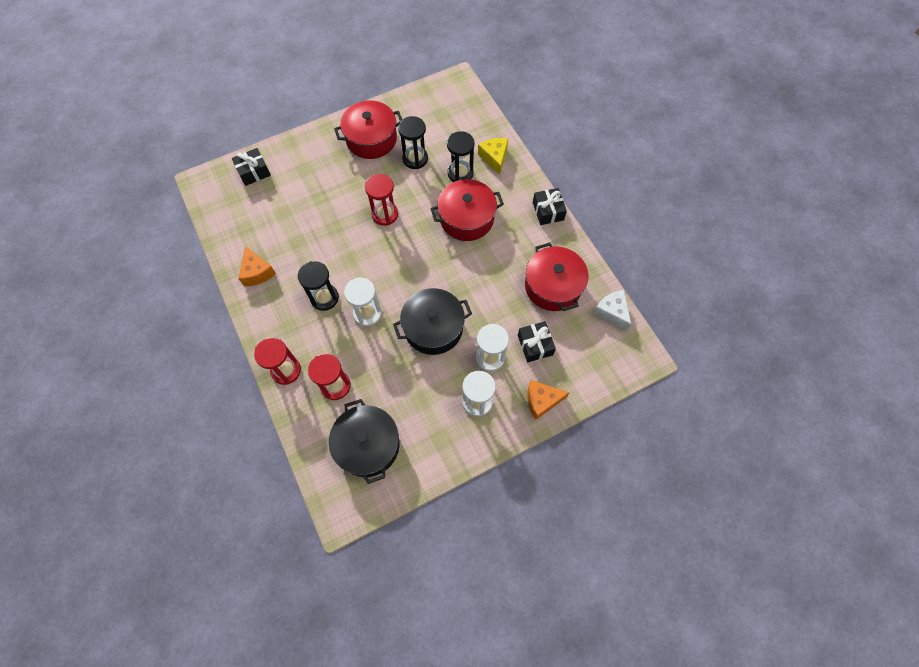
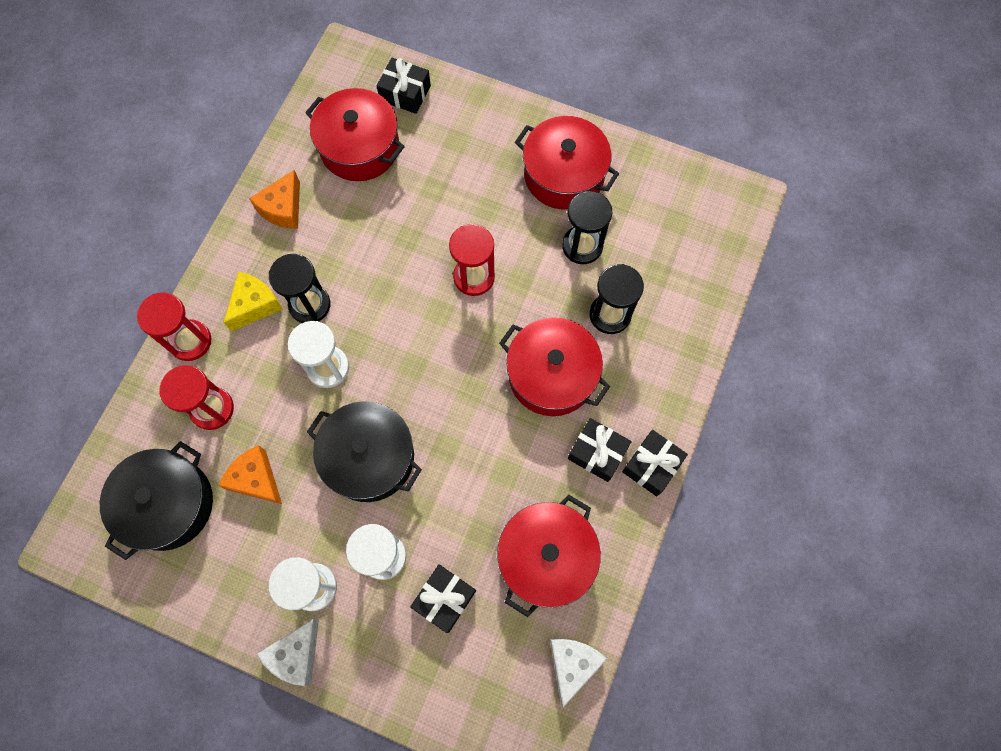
camera: 50 degrees right, 5 degrees up
yellow cheese [478,138,508,175] -> yellow cheese moved to [224,272,283,331]
orange cheese [527,380,570,420] -> orange cheese moved to [218,445,282,504]
none -> white cheese [257,619,319,686]
none -> red pot [305,88,405,181]
none -> black gift [568,418,632,482]

